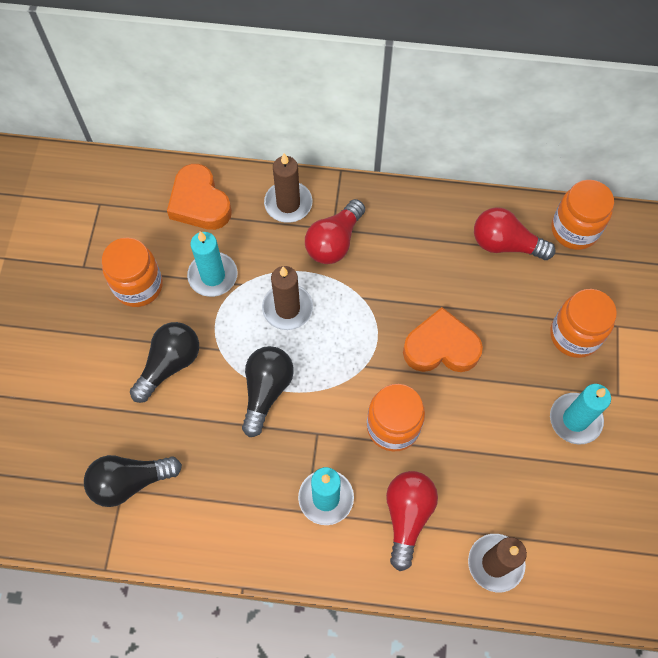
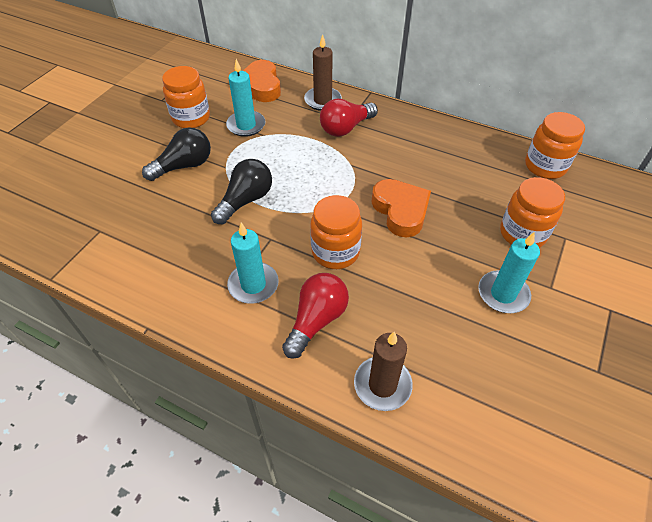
camera: 20 degrees right, 15 degrees down
black light bulb [84,455,182,507] -> none
brown candle [262,266,313,330] -> none
orange heart [403,307,483,372] -> orange heart turned 45 degrees clockwise [371,179,431,237]
red light bulb [474,207,555,260] -> none

